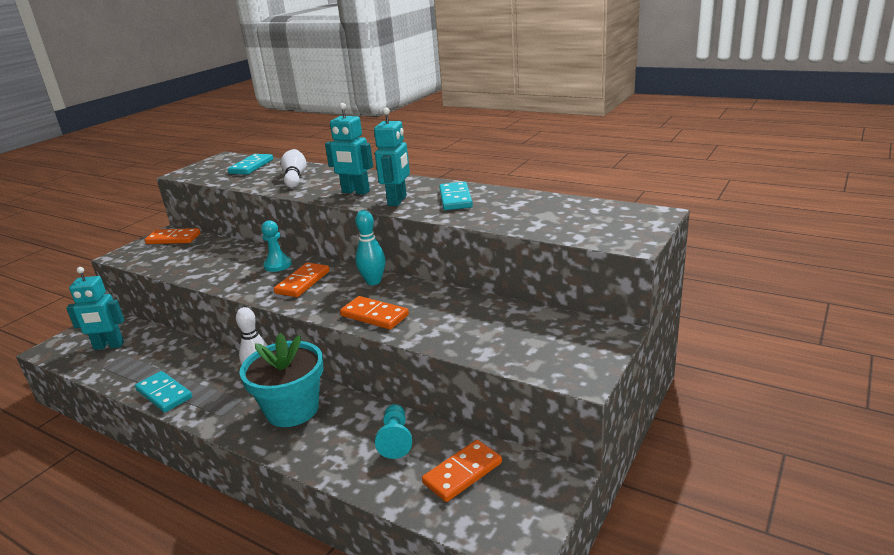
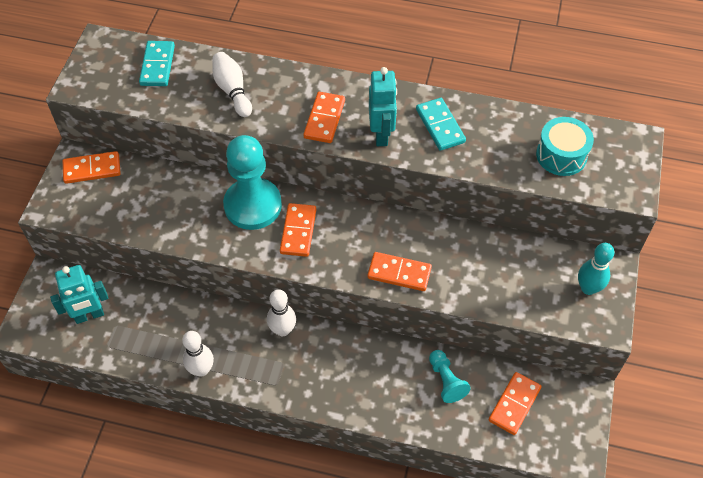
camera: 20 degrees left, 30 degrees up
turquoise domino [135,371,192,412] -> white bowling pin [182,331,214,377]
turquoise flower pot [239,333,323,427] -> none
turquoise pawn [261,220,292,272] -> turquoise pawn [223,135,282,230], size x2.01
turquoise robot [325,103,373,195] -> orange domino [304,92,345,143]
turquoise bowling pin [355,210,386,285] -> turquoise bowling pin moved to [578,243,614,295]
none -> turquoise drum [536,117,594,176]

